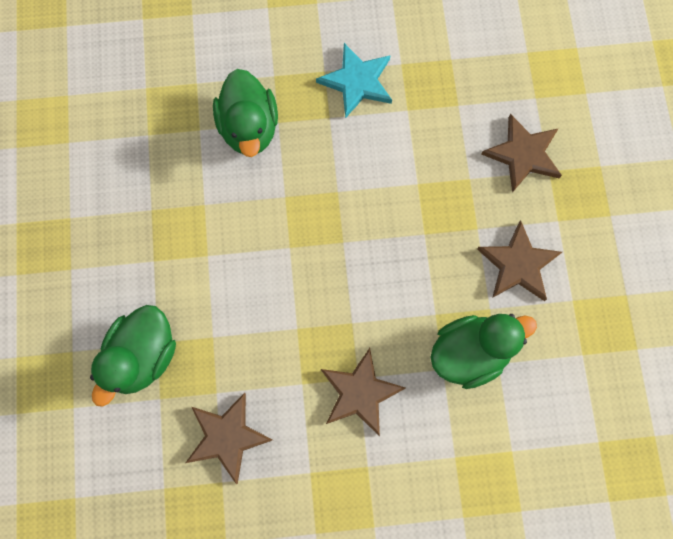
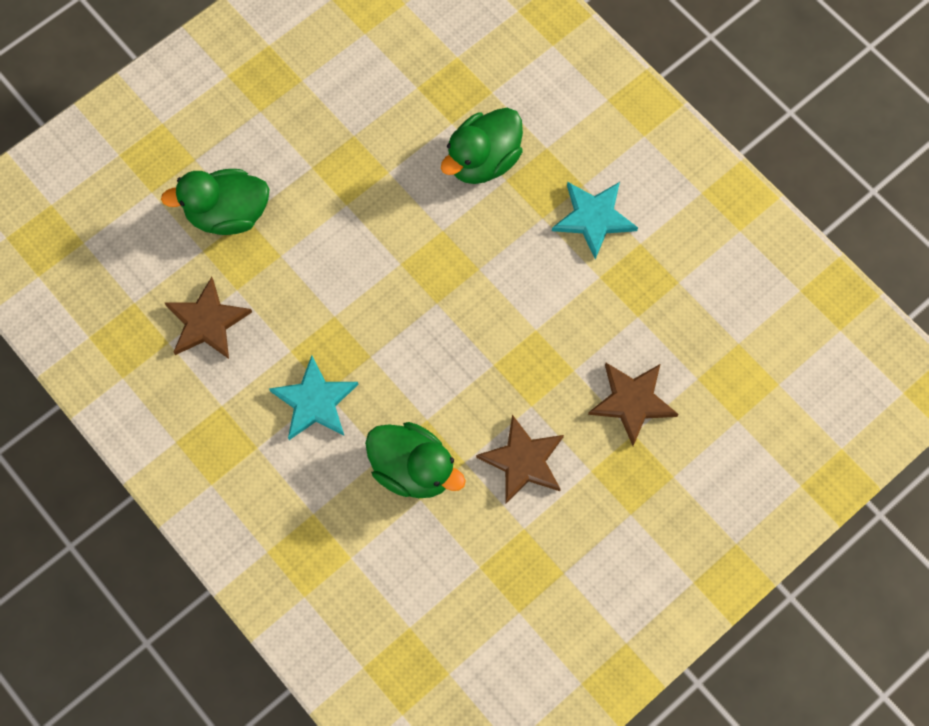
camera: 55 degrees right, 5 degrees down
brown star [321,348,406,436] -> turquoise star [269,355,359,440]

